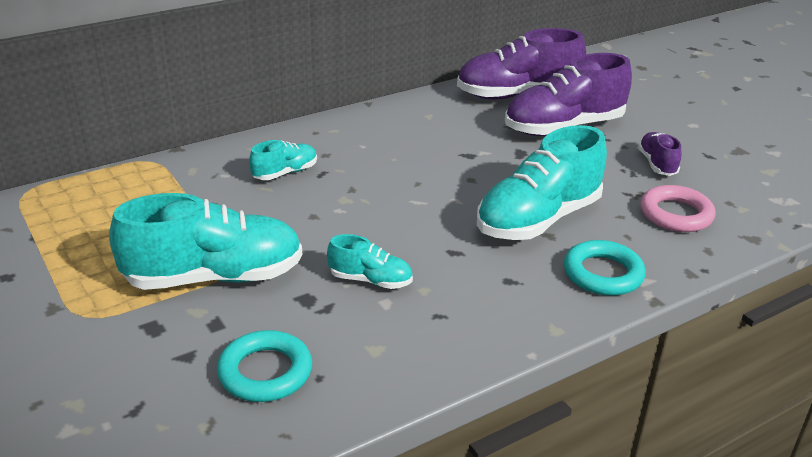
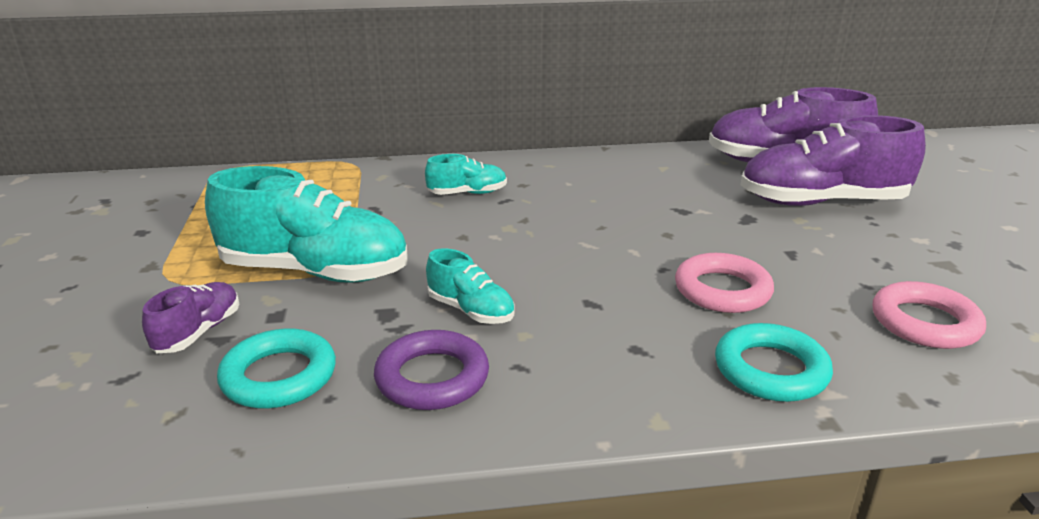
camera: 25 degrees right, 5 degrees down
turquoise shoe [477,125,607,240] -> pink ring [675,253,774,313]
purple shoe [638,132,681,176] -> purple shoe moved to [142,282,239,353]
none -> purple ring [374,330,489,410]

